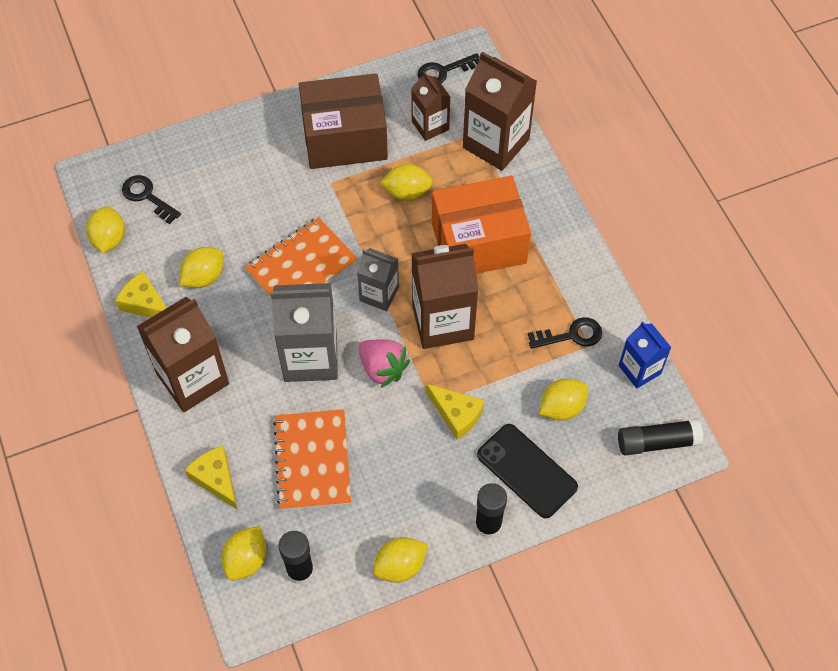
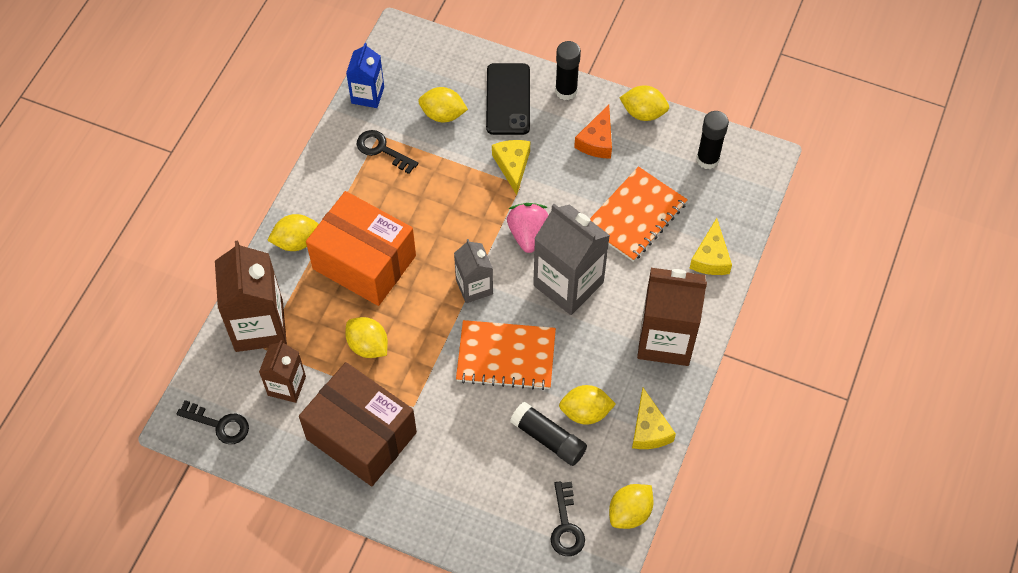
camera: 135 degrees left, 0 degrees up
yellow lemon [221,526,267,581] -> yellow lemon moved to [267,214,319,251]
brown carton [411,244,478,349] -> none
black glue stick [618,419,703,456] -> black glue stick moved to [510,401,587,466]
none -> orange cheese [574,104,612,159]

